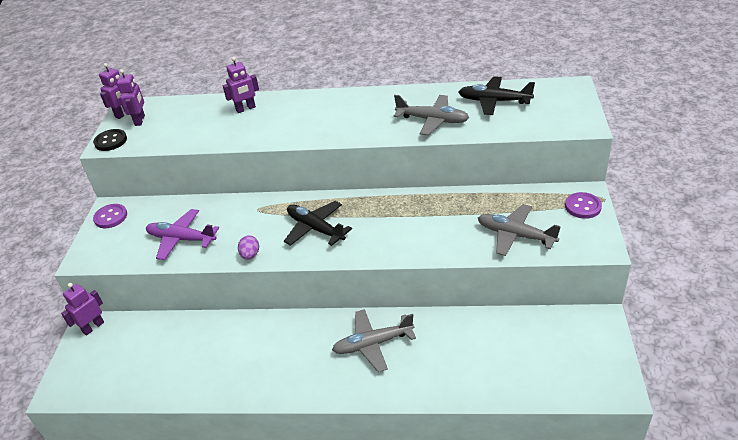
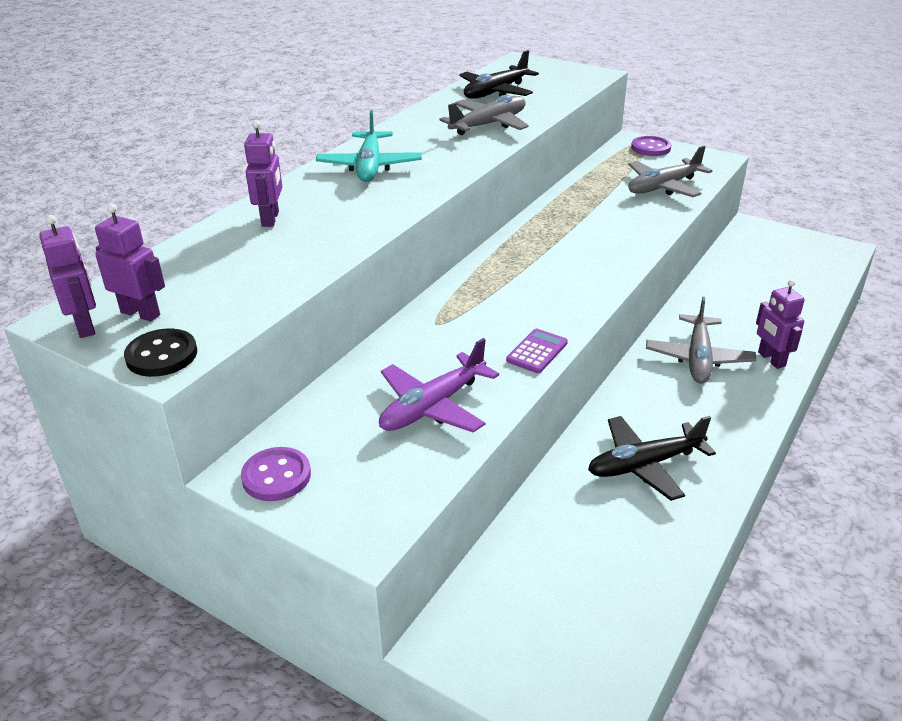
camera: 65 degrees left, 5 degrees down
purple robot [61,283,104,336] -> purple robot moved to [756,280,805,369]
purple egg [238,235,259,260] -> purple calculator [506,329,568,373]
black plane [284,201,352,246] -> black plane moved to [588,416,716,501]
none -> turquoise plane [316,110,422,182]

